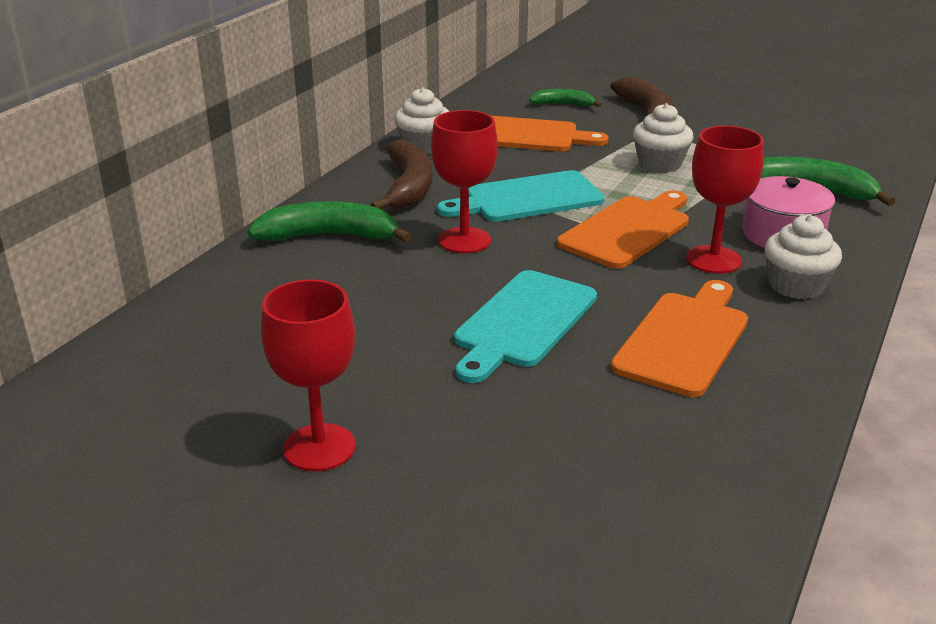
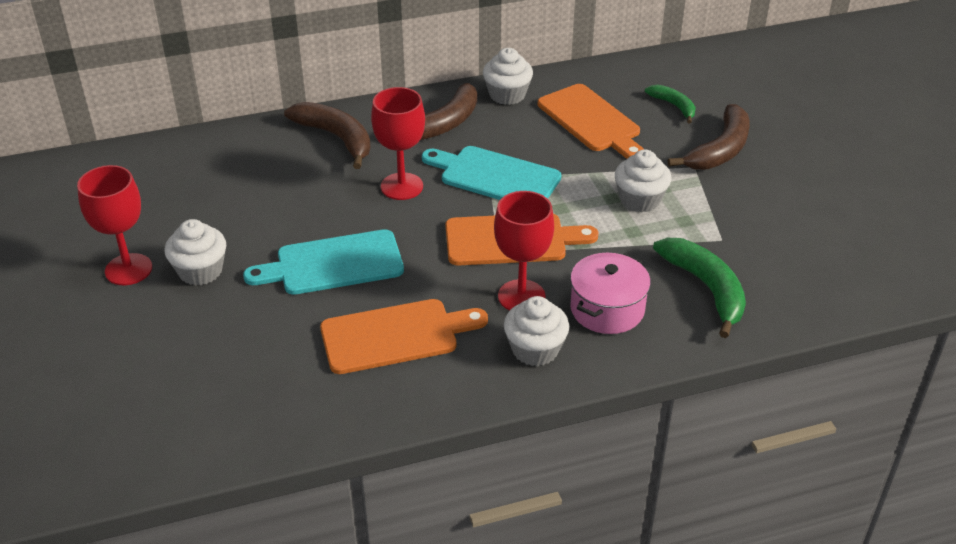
camera: 45 degrees right, 10 degrees up
green banana [248,201,412,243] -> brown banana [284,102,371,169]
none -> white cupcake [165,219,226,286]

